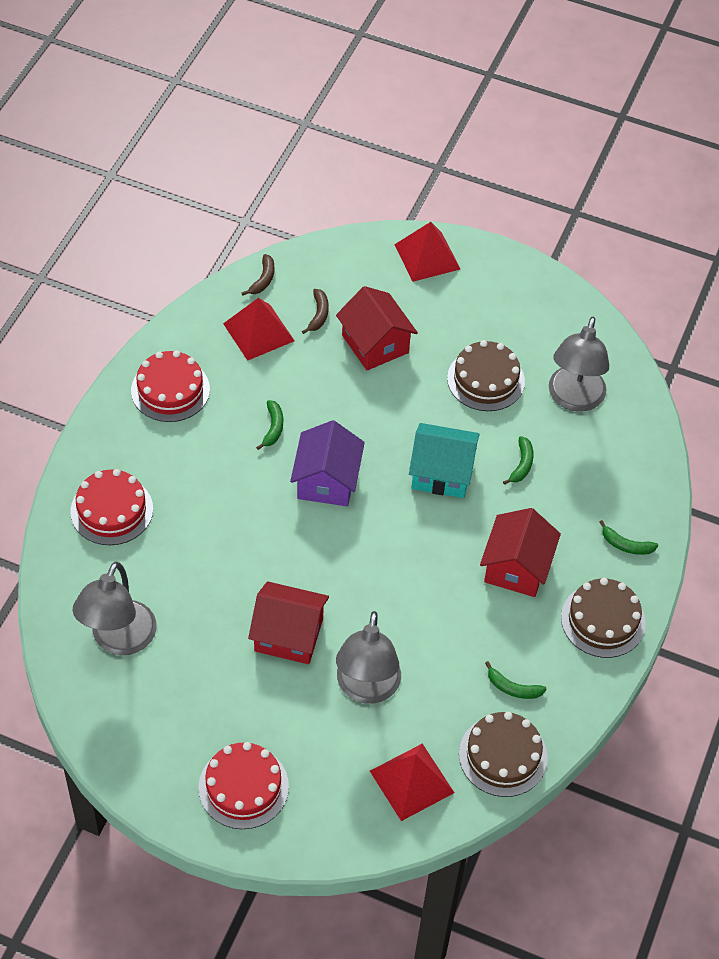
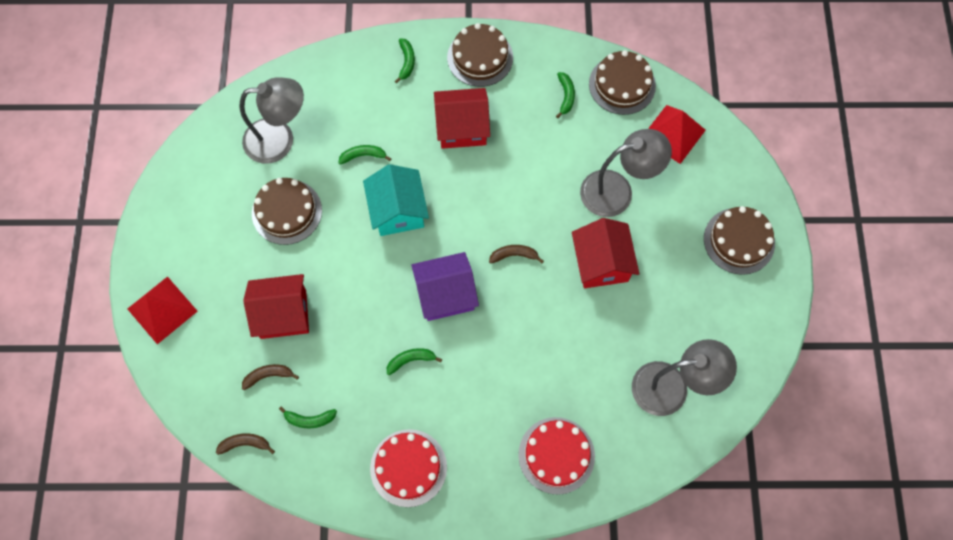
camera: 110 degrees left, 15 degrees up
red cake [198,742,289,829] -> brown cake [704,206,775,275]
red pyramid [223,298,294,361] -> green banana [279,406,337,428]
red house [336,286,418,370] -> red house turned 45 degrees clockwise [243,274,309,339]
none -> brown banana [489,245,544,264]

